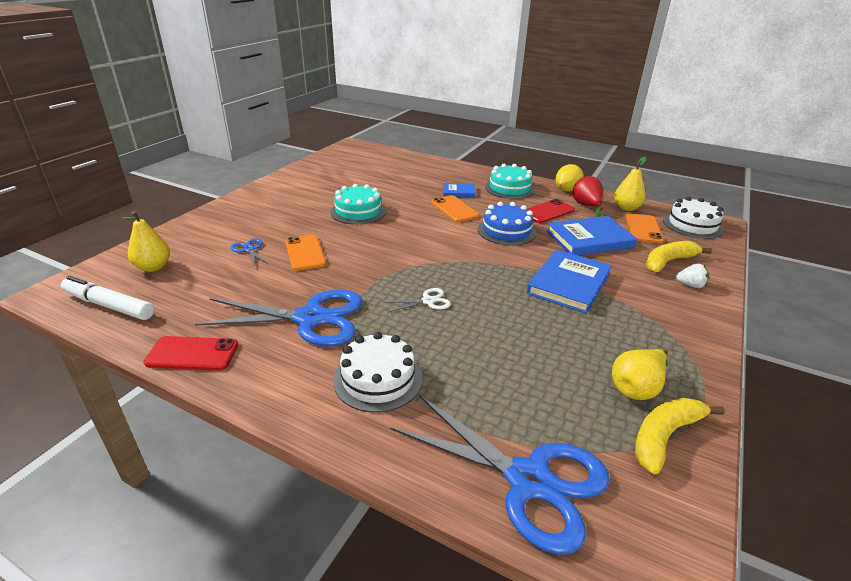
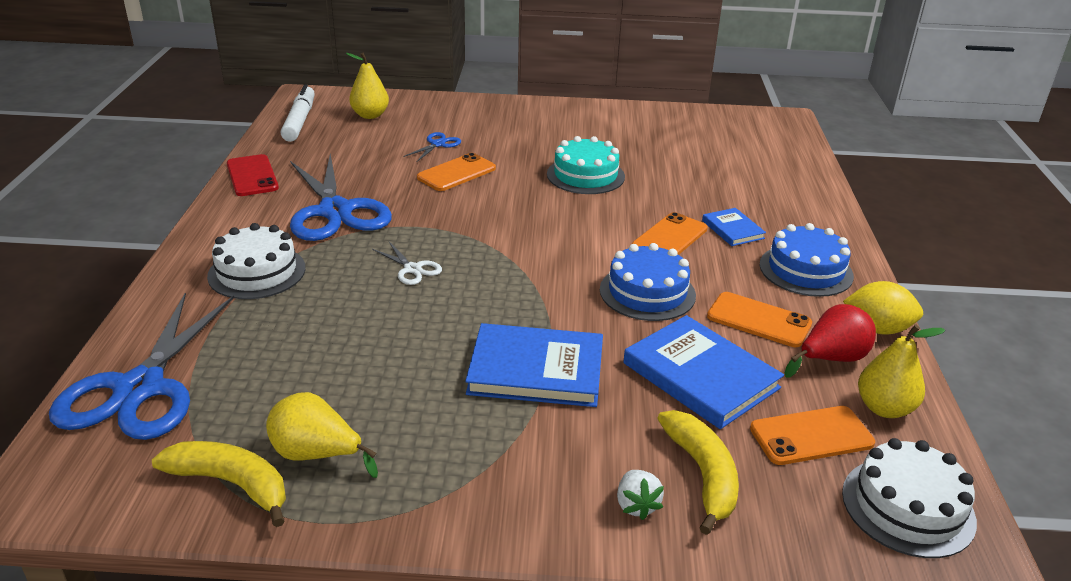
camera: 65 degrees right, 0 degrees up
turquoise cake [485,164,535,199] -> blue cake [759,223,854,297]
red phone [527,199,575,223] -> orange phone [707,292,812,347]
yellow banana [646,241,712,272] -> yellow banana turned 45 degrees clockwise [658,410,739,535]

